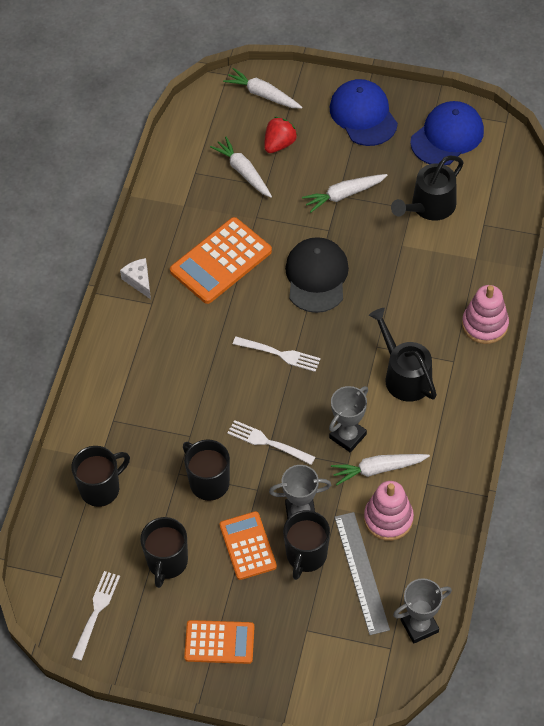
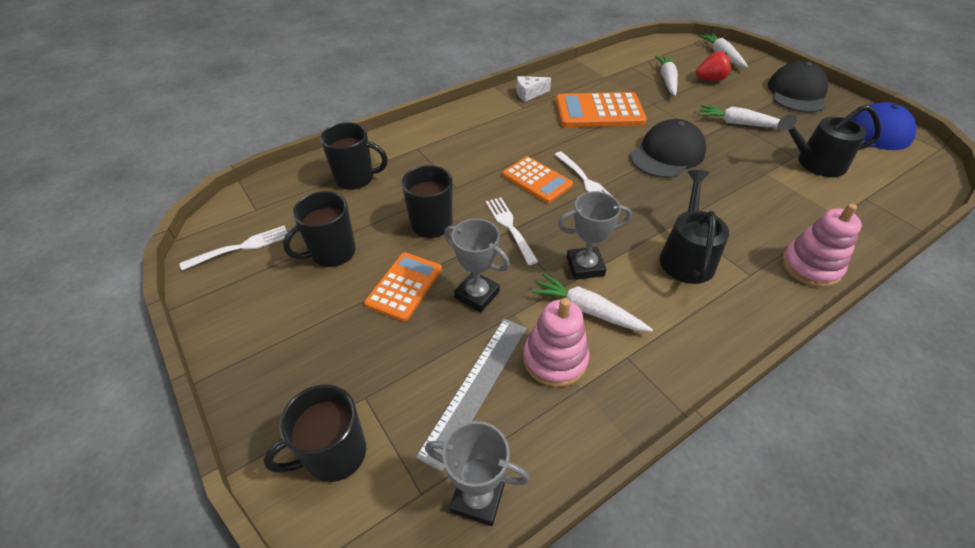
camera: 40 degrees right, 10 degrees down
white cheese [120,258,151,299] -> white cheese turned 120 degrees counterclockwise [517,76,551,102]
orange calculator [184,620,255,664] -> orange calculator moved to [502,156,573,203]
black mug [283,510,330,580] -> black mug moved to [263,385,366,482]
blue cap [330,79,398,146] -> black cap [768,61,828,113]

